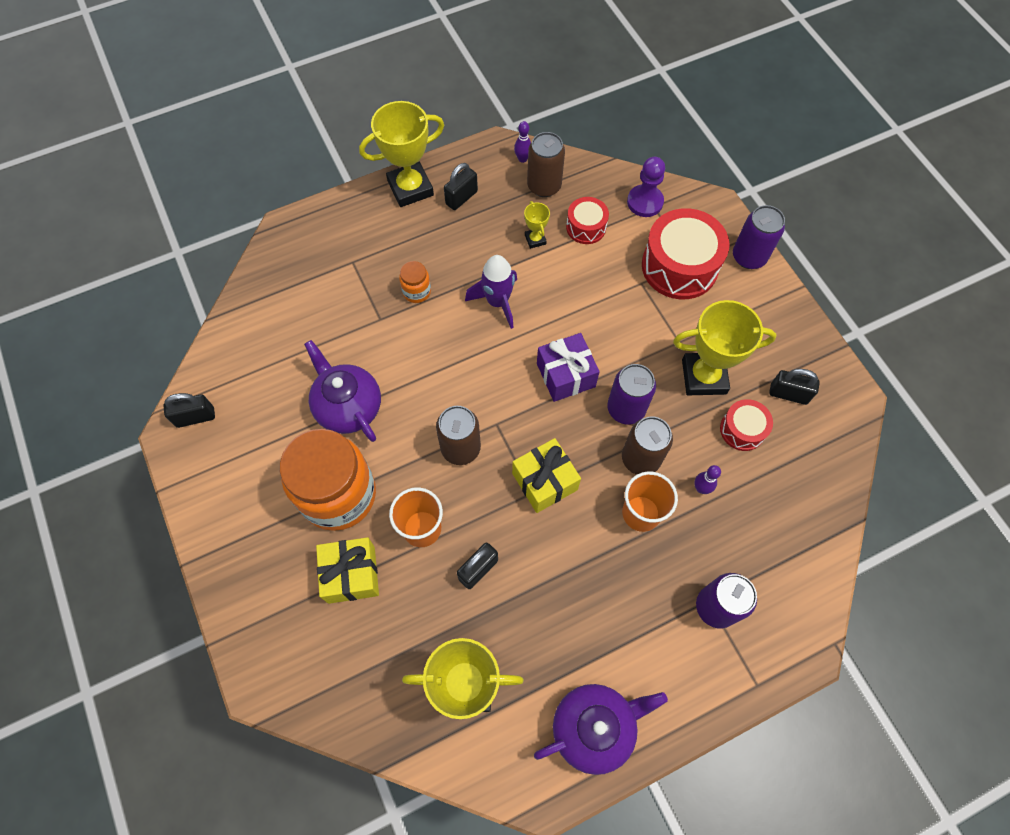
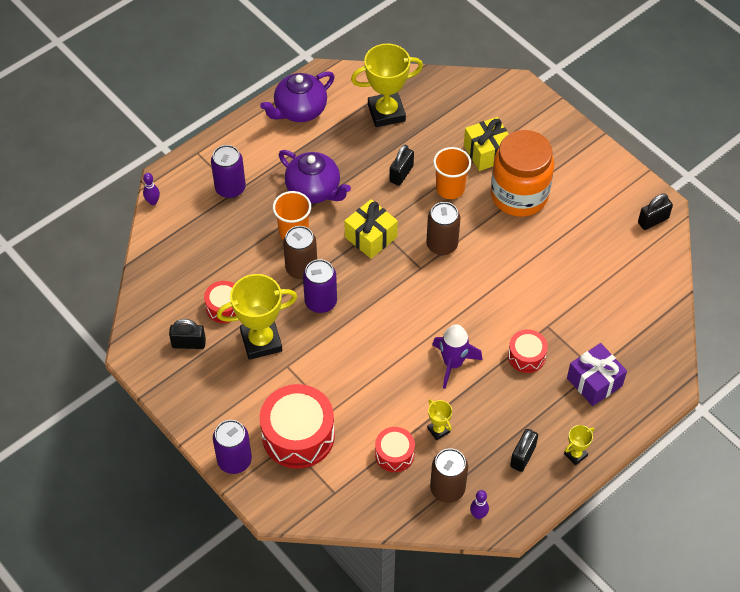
camera: 165 degrees right, 10 degrees down
purple teapot [304,340,381,442] -> purple teapot moved to [279,150,351,203]
yellow trophy [359,101,444,207] -> yellow trophy [564,425,594,465], size x0.46
orange jar [399,261,431,303] -> red drum [508,329,548,373]
purple gift [537,333,600,402] -> purple gift moved to [567,343,627,406]
purple pawn [627,157,665,217] -> none
purple bowling pin [694,465,721,494] -> purple bowling pin moved to [143,173,160,205]

